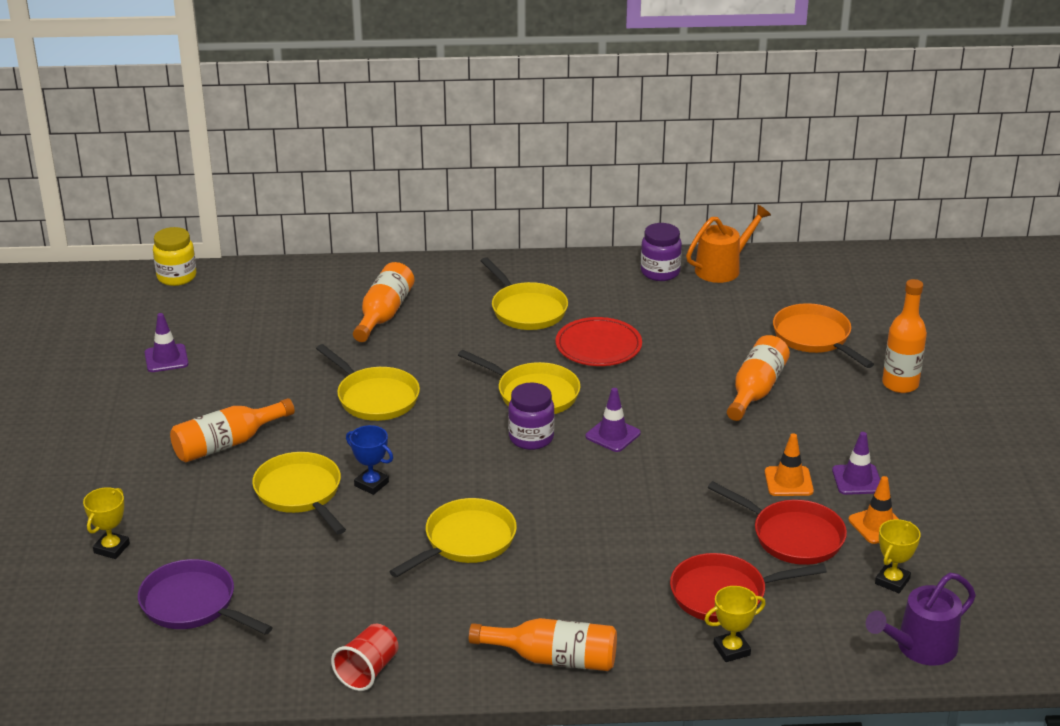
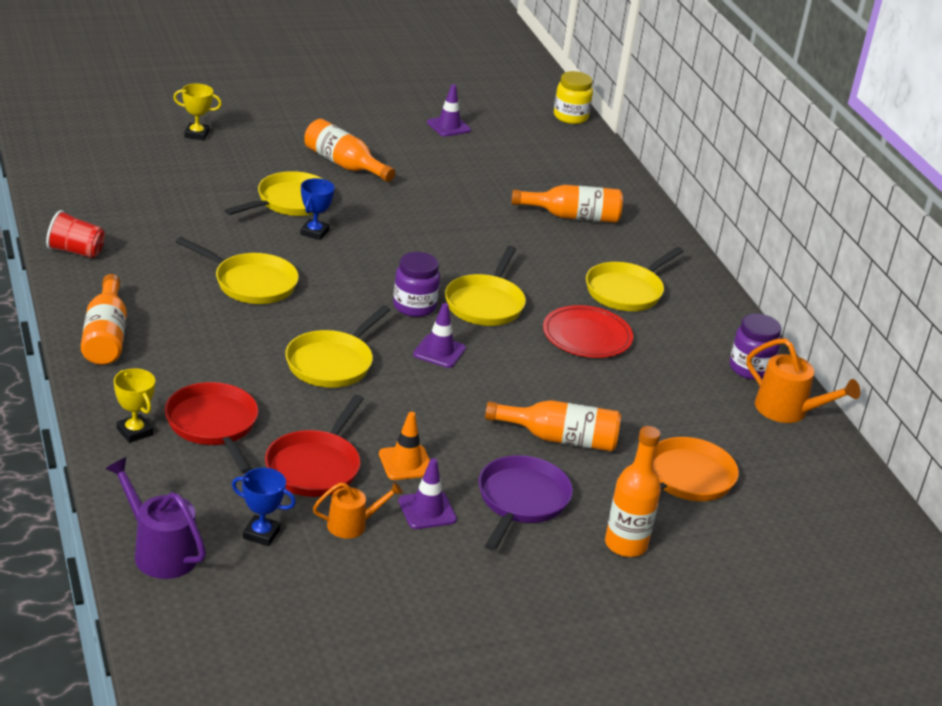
camera: 70 degrees right, 0 degrees up
purple pan [138,559,273,635] -> purple pan moved to [478,455,573,551]
yellow pan [316,344,420,421] -> yellow pan moved to [285,305,390,388]
orange traffic cone [849,476,899,544] -> orange watering can [313,482,403,539]
yellow trophy [875,519,921,593] -> blue trophy [232,468,296,546]

